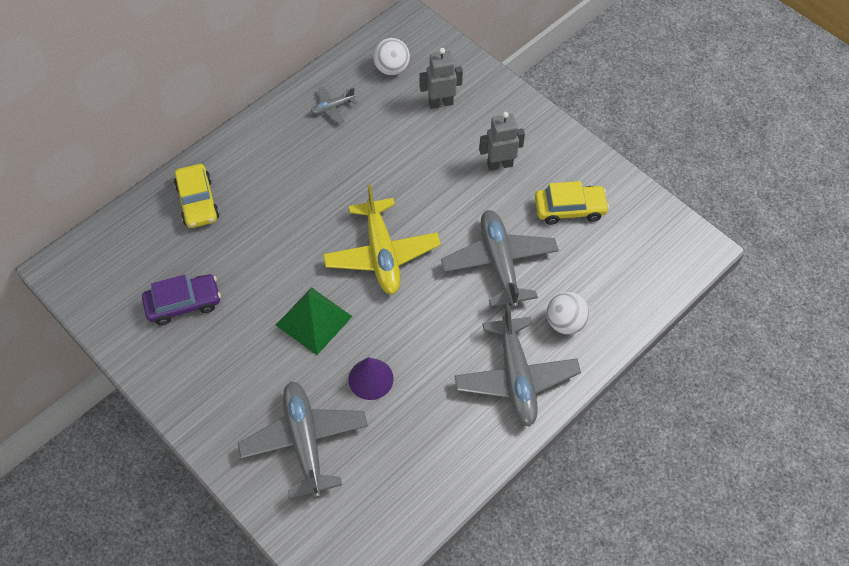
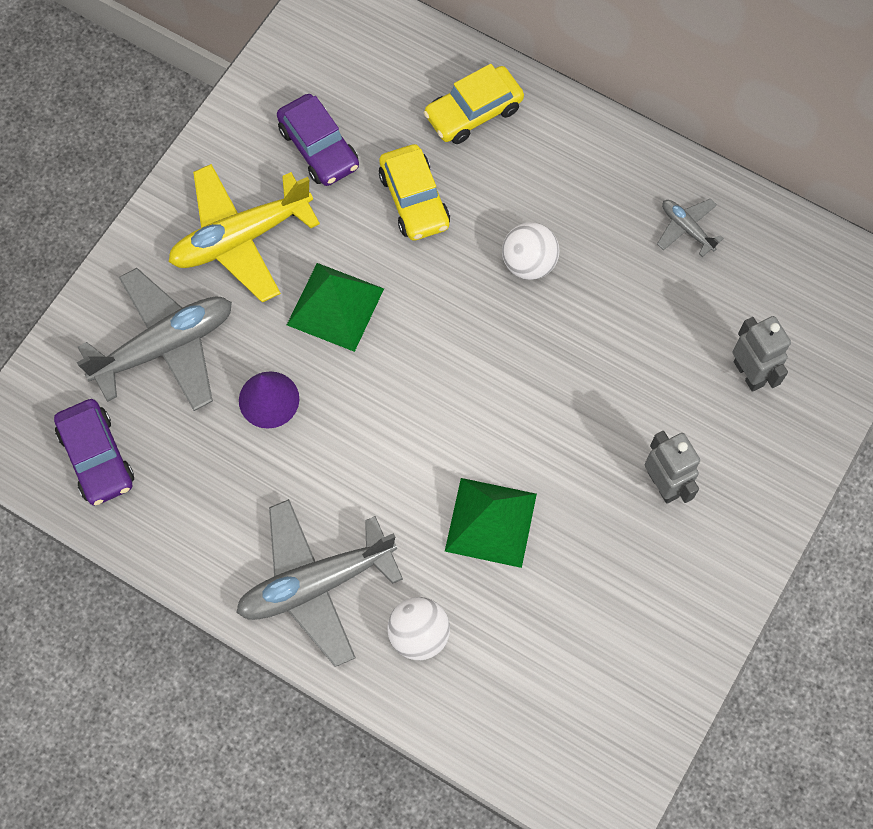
camera: 75 degrees right, 10 degrees up
yellow plane [323,184,441,294] -> yellow plane moved to [169,164,320,303]
white ball [373,38,410,75] -> white ball moved to [502,222,560,280]
grey plane [441,210,559,308] -> green pyramid [445,478,537,568]
yellow car [535,181,609,225] -> yellow car moved to [379,144,450,241]
none -> purple car [54,399,134,506]

